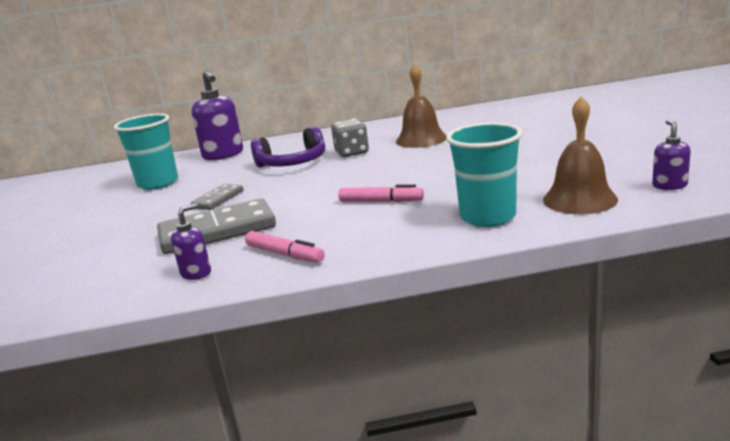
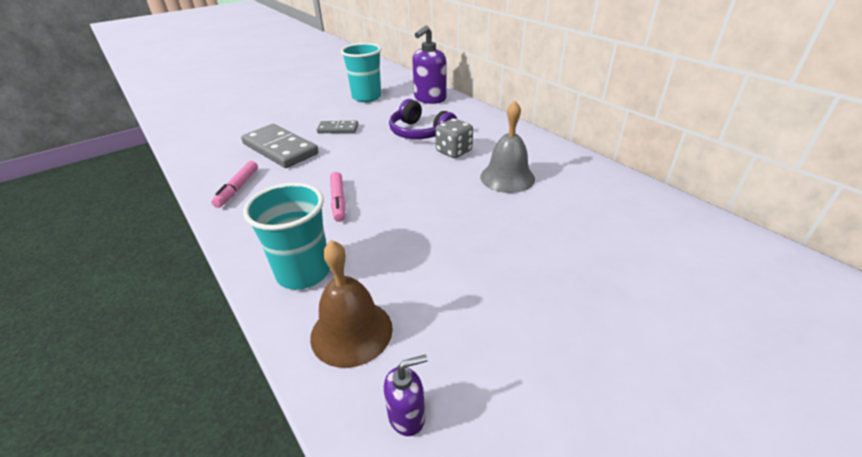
camera: 60 degrees right, 15 degrees up
purple soap dispenser [171,203,211,280] -> none
brown bell [396,63,447,148] -> grey bell [480,101,535,193]

